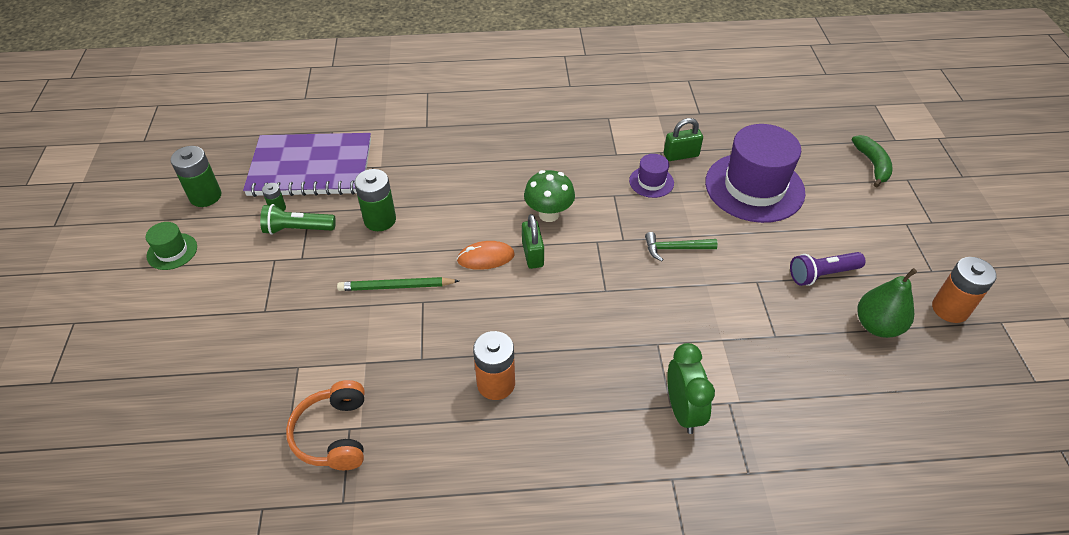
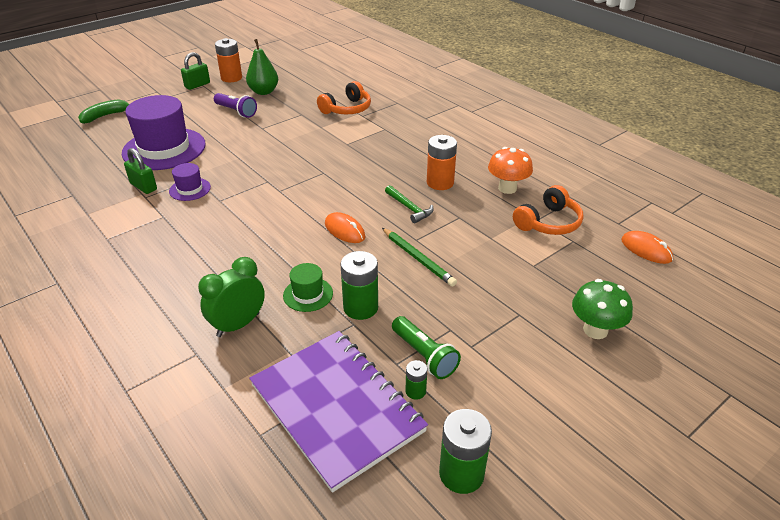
camera: 125 degrees left, 10 degrees down
green hat [146,222,197,270] -> green hat moved to [283,263,333,312]
green padlock [522,214,544,269] -> green padlock moved to [181,52,210,90]
green mushroom [524,170,575,222] -> green mushroom moved to [572,279,633,339]
green hammer [645,232,718,261] -> green hammer moved to [385,185,434,224]
green clock [667,343,715,434] -> green clock moved to [198,257,265,337]
none -> orange headphones [317,81,371,115]
none -> orange mushroom [488,147,533,194]
none -> orange mouse [621,231,673,264]

